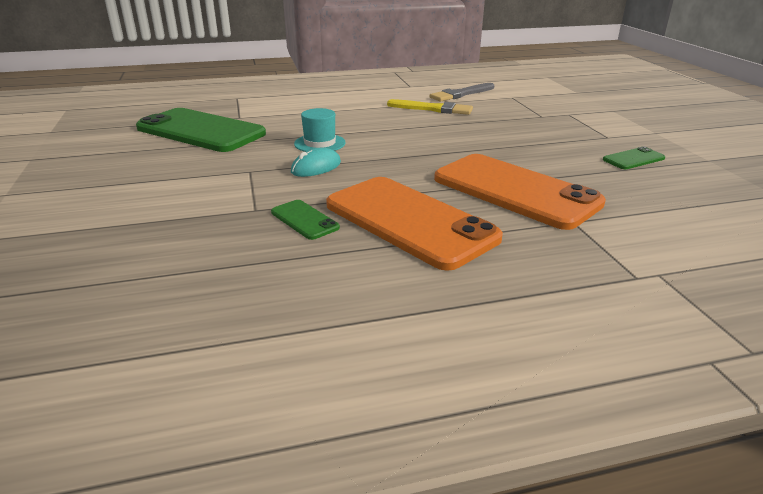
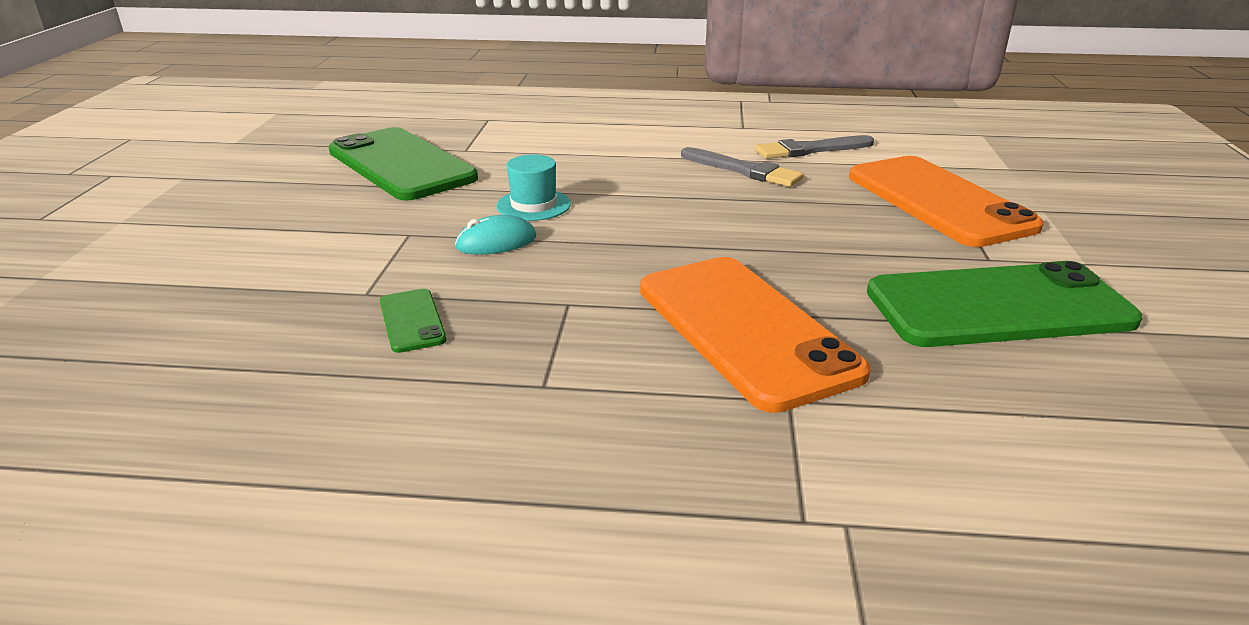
camera: 20 degrees right, 0 degrees up
orange phone [326,177,503,271] -> orange phone moved to [849,156,1044,247]
yellow brush [387,99,473,115] -> grey brush [681,147,804,187]
green phone [603,147,665,169] -> green phone [867,261,1142,347], size x2.33

